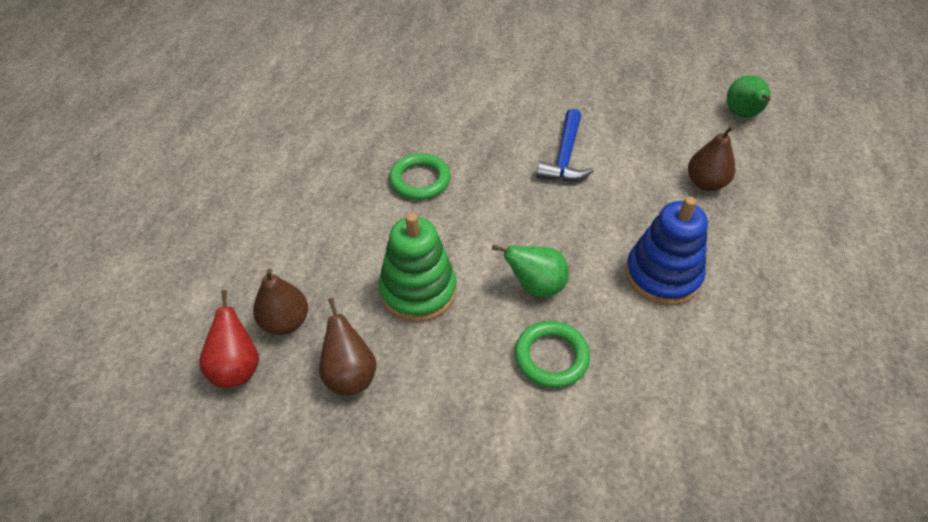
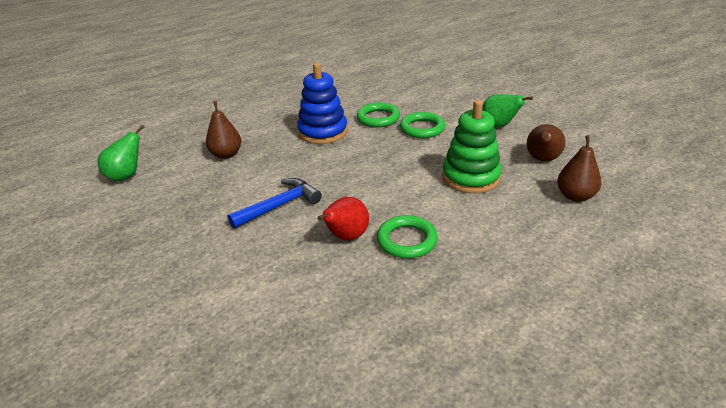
camera: 140 degrees left, 15 degrees down
red pear [199,290,259,388] -> red pear moved to [317,197,369,241]
green pear [492,245,569,297] -> green pear moved to [482,94,533,127]
none -> green ring [357,103,400,128]

